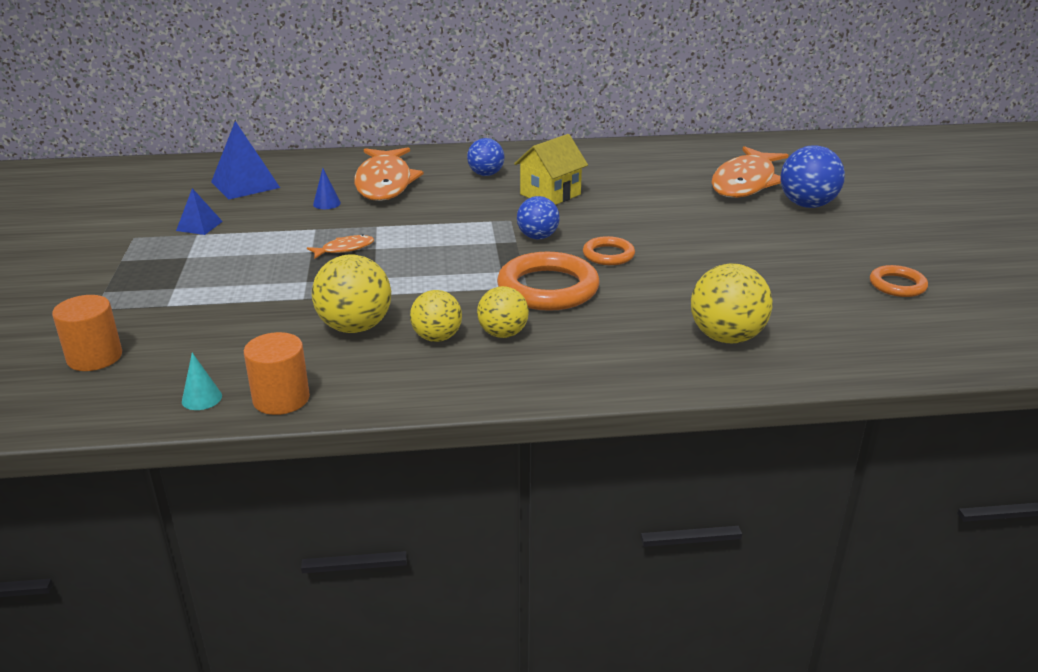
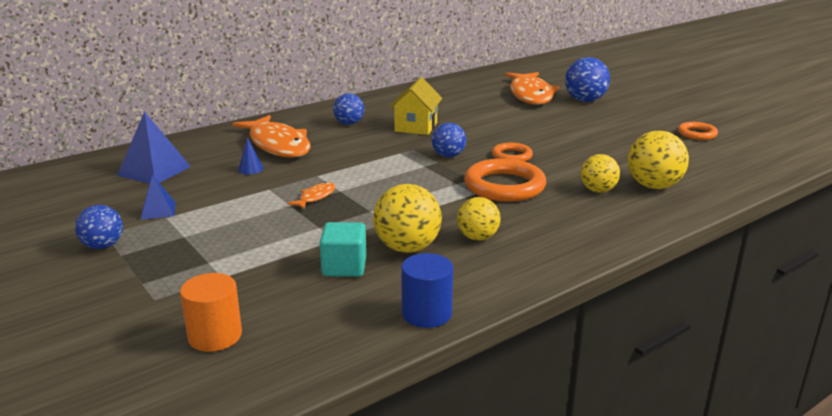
camera: 30 degrees left, 5 degrees down
turquoise cone [182,353,222,410] -> none
orange cylinder [244,332,310,415] -> blue cylinder [401,253,453,328]
yellow ball [477,286,529,338] -> yellow ball moved to [581,154,620,193]
none -> blue ball [75,205,123,249]
none -> turquoise cube [320,222,367,277]

